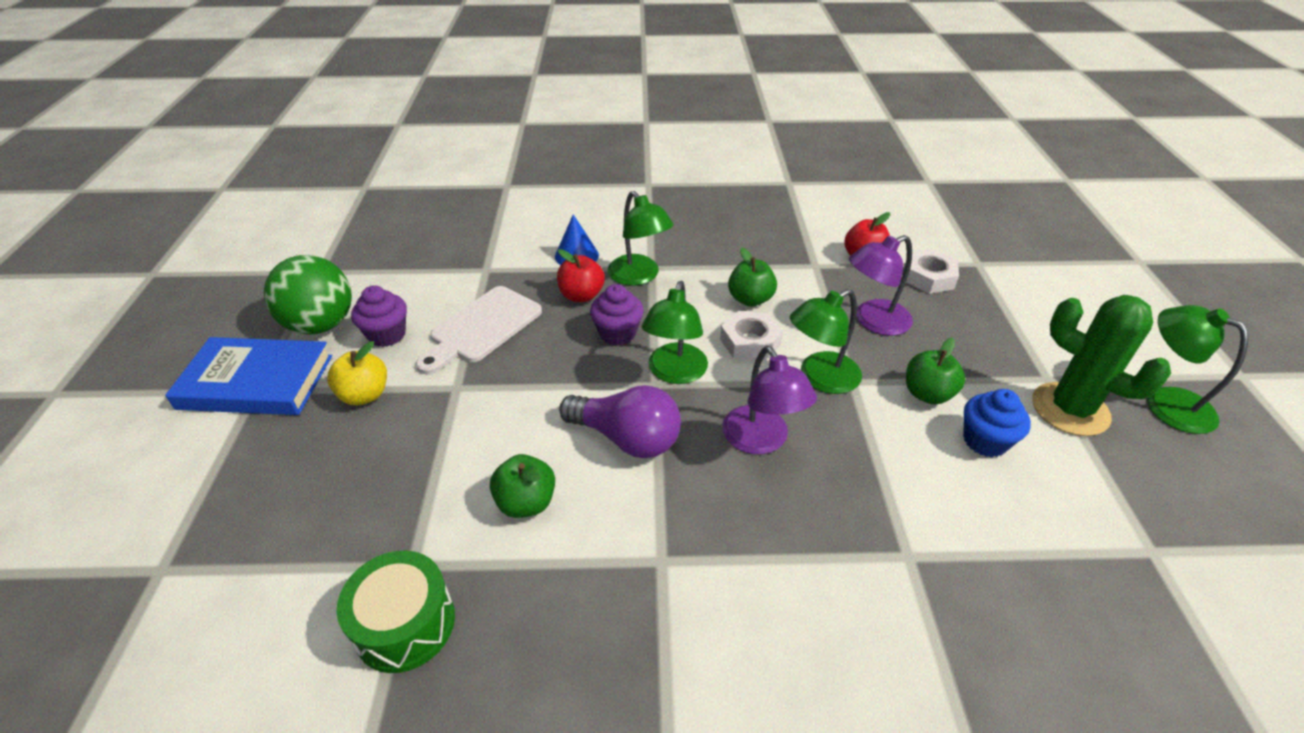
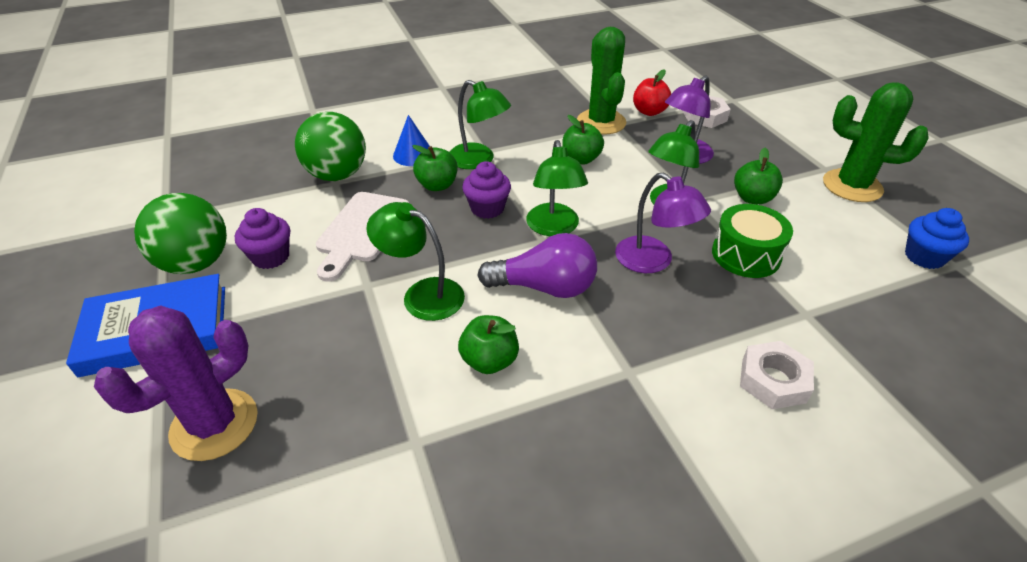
camera: 20 degrees left, 0 degrees up
yellow apple [327,341,387,405] -> none
green drum [337,550,455,673] -> green drum moved to [712,204,793,278]
red apple [557,249,605,302] -> green apple [412,145,457,191]
white nut [720,311,783,362] -> white nut moved to [740,341,814,409]
blue cupcake [963,389,1031,457] -> blue cupcake moved to [905,208,969,269]
green lamp [1147,305,1248,434] -> green lamp moved to [366,202,465,321]
none -> purple cactus [94,305,258,461]
none -> green ball [295,112,366,181]
none -> green cactus [577,27,626,135]

